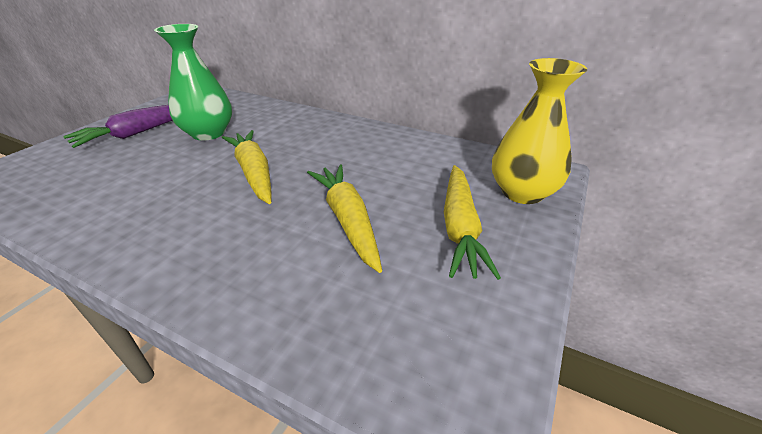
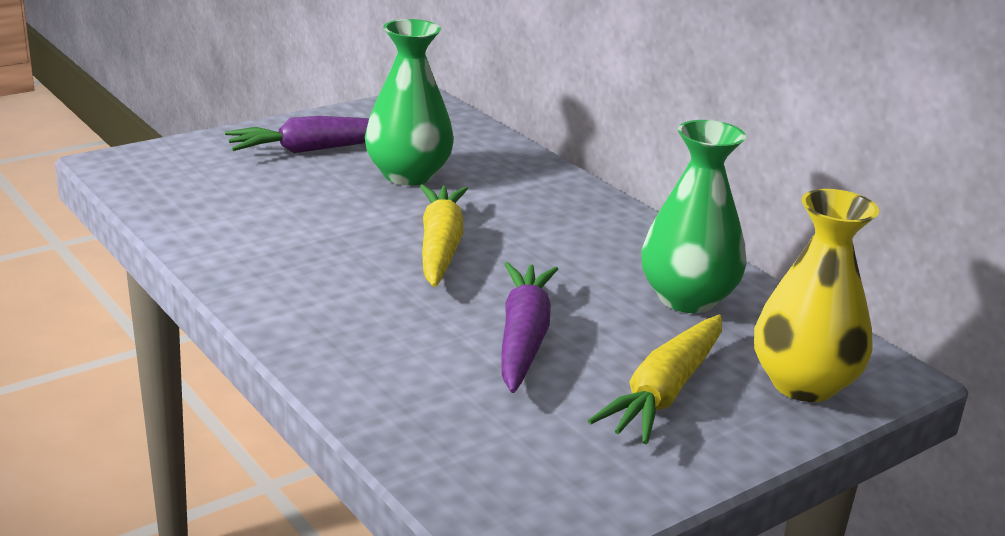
camera: 25 degrees right, 10 degrees down
yellow carrot [307,164,382,273] -> purple carrot [502,262,558,393]
none -> green vase [641,120,747,313]

